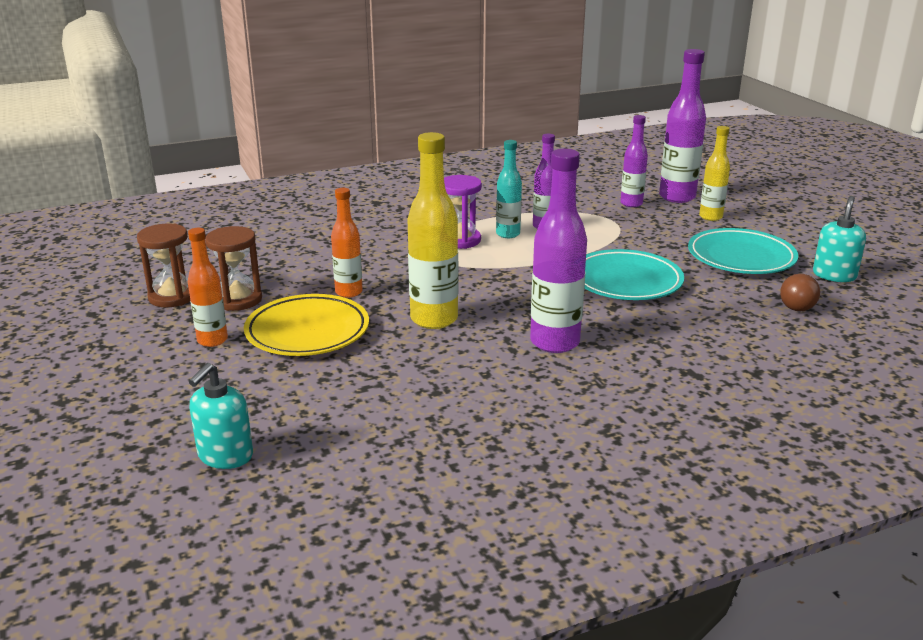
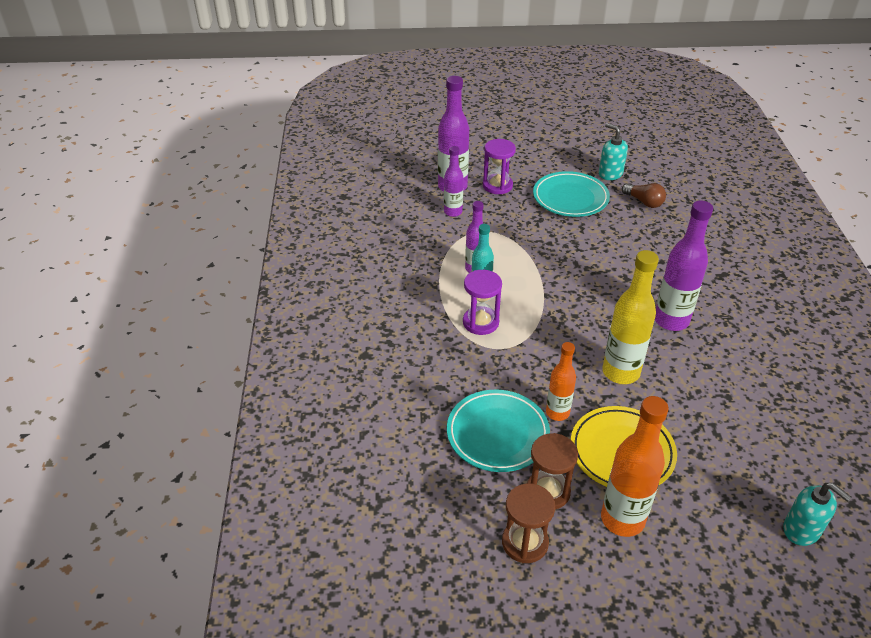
camera: 70 degrees left, 15 degrees up
orange bottle [188,228,228,347] -> orange bottle [601,396,669,537], size x1.65
turquoise plate [584,249,684,300] -> turquoise plate moved to [447,390,550,472]
yellow bottle [699,126,730,221] -> purple hourglass [483,139,516,194]

